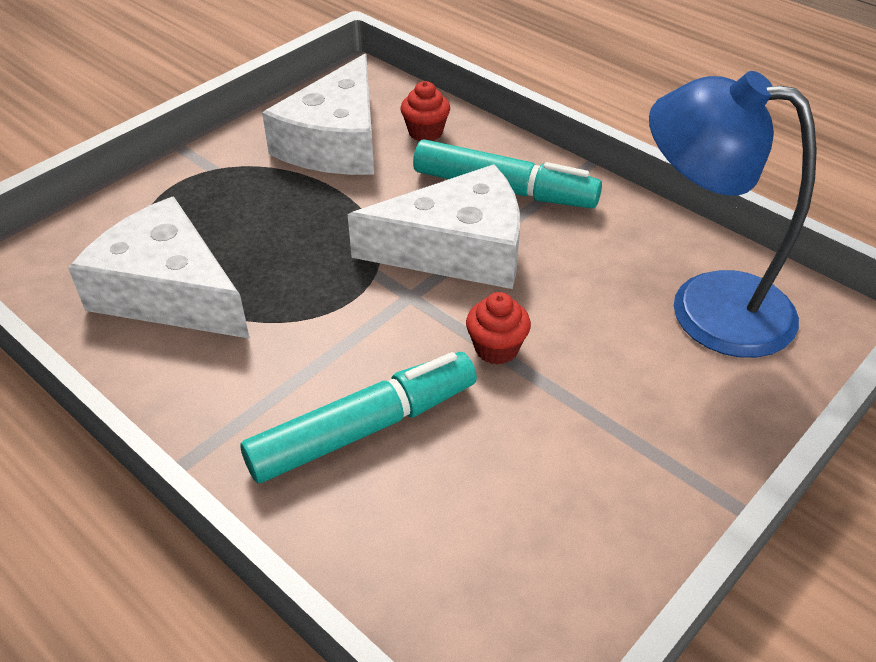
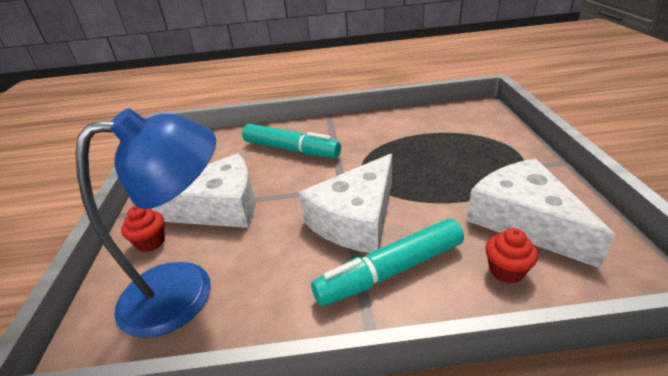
camera: 135 degrees right, 10 degrees down
white cheese [68,196,250,339] -> white cheese moved to [151,153,255,228]
turquoise marker [240,352,477,483] -> turquoise marker turned 75 degrees counterclockwise [242,124,341,158]
red cupcake [466,292,531,365] -> red cupcake moved to [121,206,165,252]

